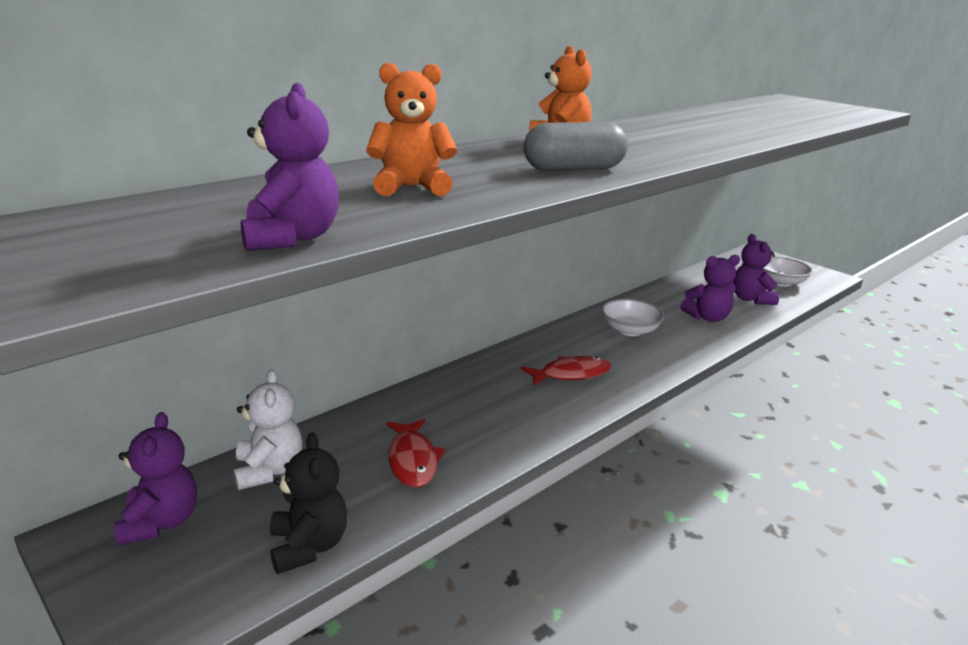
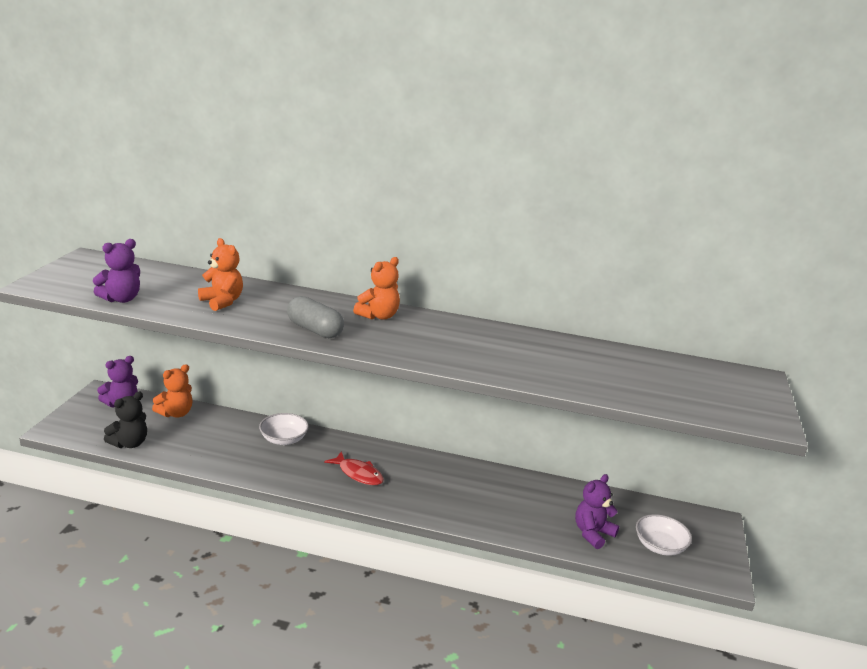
camera: 55 degrees right, 0 degrees up
white teddy bear [233,369,303,490] -> orange teddy bear [152,364,192,417]
red fish [386,419,445,488] -> none
white bowl [601,299,665,336] -> white bowl moved to [259,413,309,445]
purple teddy bear [680,255,740,322] -> none

